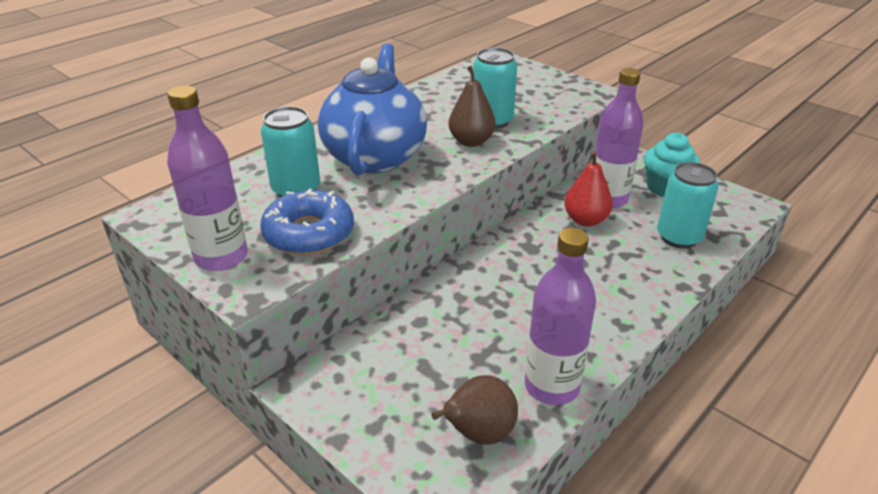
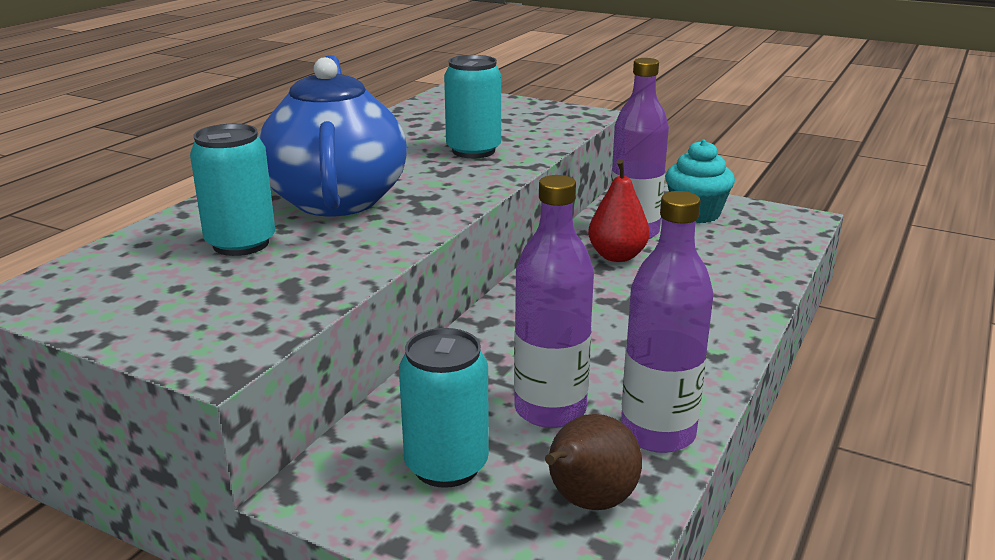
camera: 15 degrees left, 10 degrees down
purple bottle [167,85,248,271] -> purple bottle moved to [514,175,594,428]
blue donut [260,189,354,255] -> none
brown pear [449,66,496,147] -> none
turquoise can [657,162,718,248] -> turquoise can moved to [399,328,489,488]

